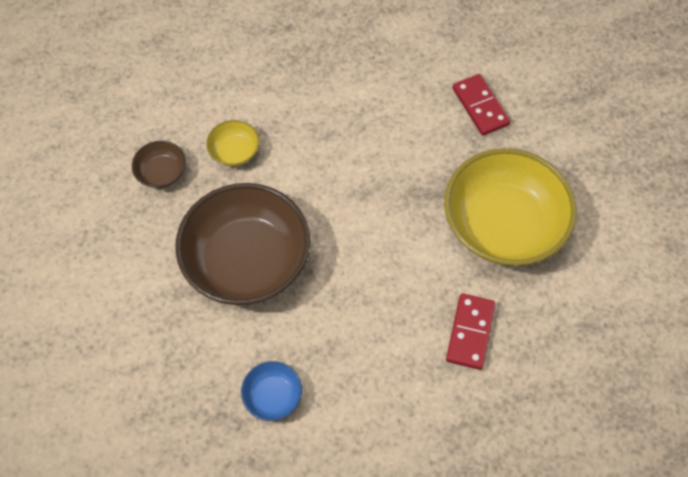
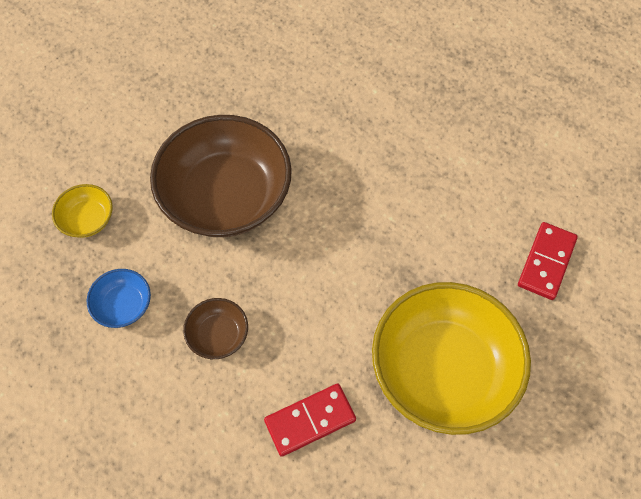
camera: 50 degrees right, 0 degrees up
brown bowl [132,141,186,188] -> brown bowl moved to [183,298,248,359]
yellow bowl [206,120,260,167] -> yellow bowl moved to [52,184,113,238]

